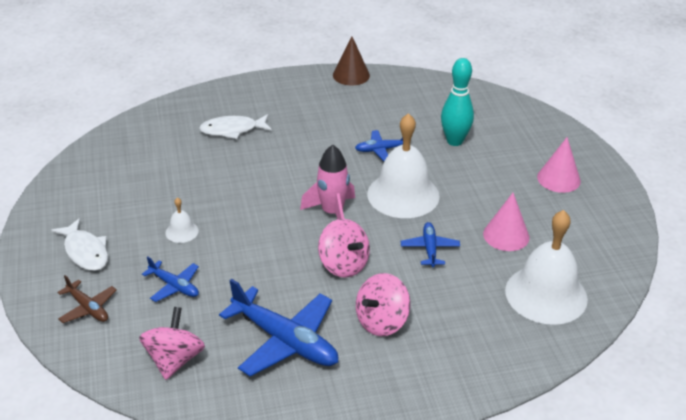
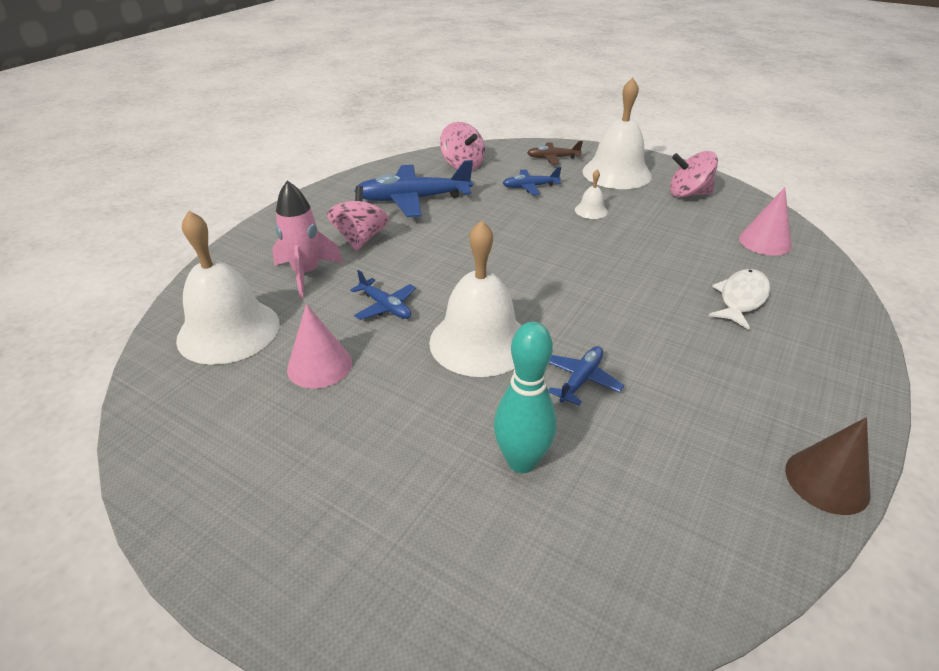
camera: 135 degrees right, 0 degrees up
white fish [51,218,108,271] -> white bell [582,78,652,189]
pink rocket [300,145,355,219] -> pink rocket moved to [272,180,343,298]
pink spinning top [318,219,370,278] -> pink spinning top moved to [670,151,718,197]
pink cone [537,137,581,193] -> pink cone moved to [739,187,792,256]

